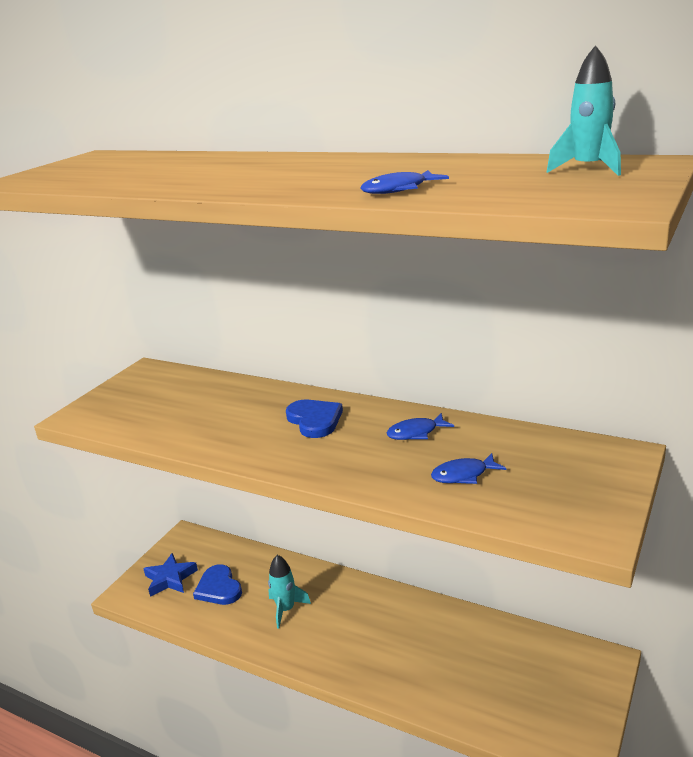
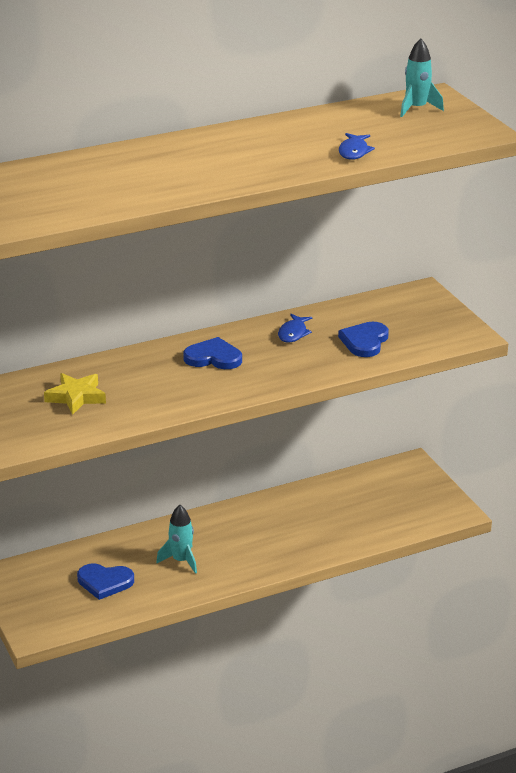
camera: 55 degrees left, 5 degrees up
blue star [143,553,198,597] -> none
blue fish [431,453,507,484] -> blue heart [338,322,389,357]
none -> yellow star [44,373,106,415]

